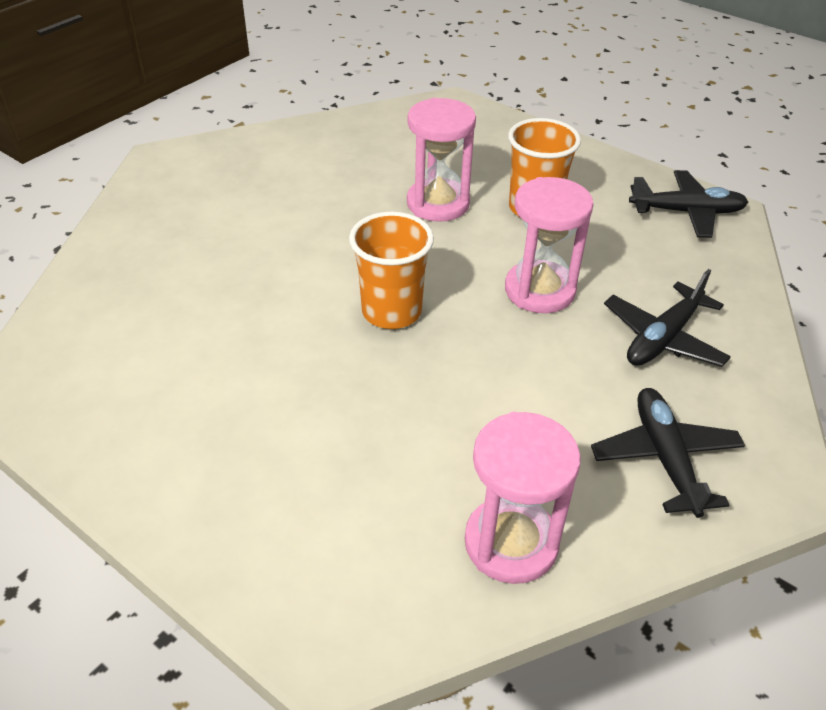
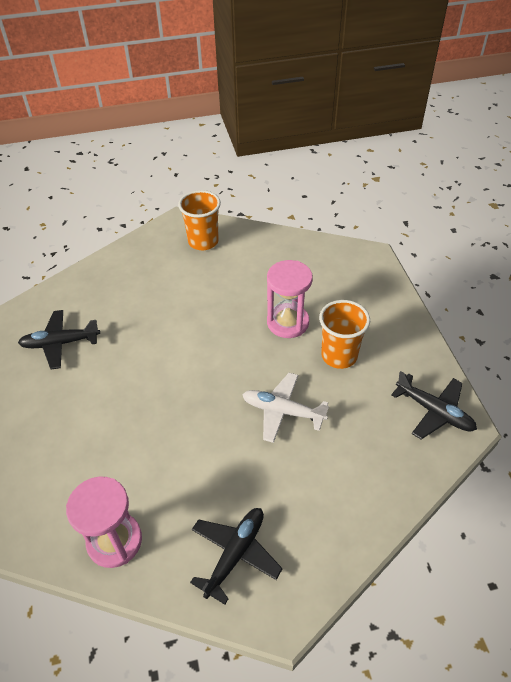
camera: 40 degrees right, 5 degrees up
orange cup [349,212,434,329] -> orange cup moved to [178,190,221,250]
pink hourglass [505,177,593,313] -> white plane [242,373,329,443]
black plane [604,269,731,367] -> black plane moved to [18,310,100,369]

